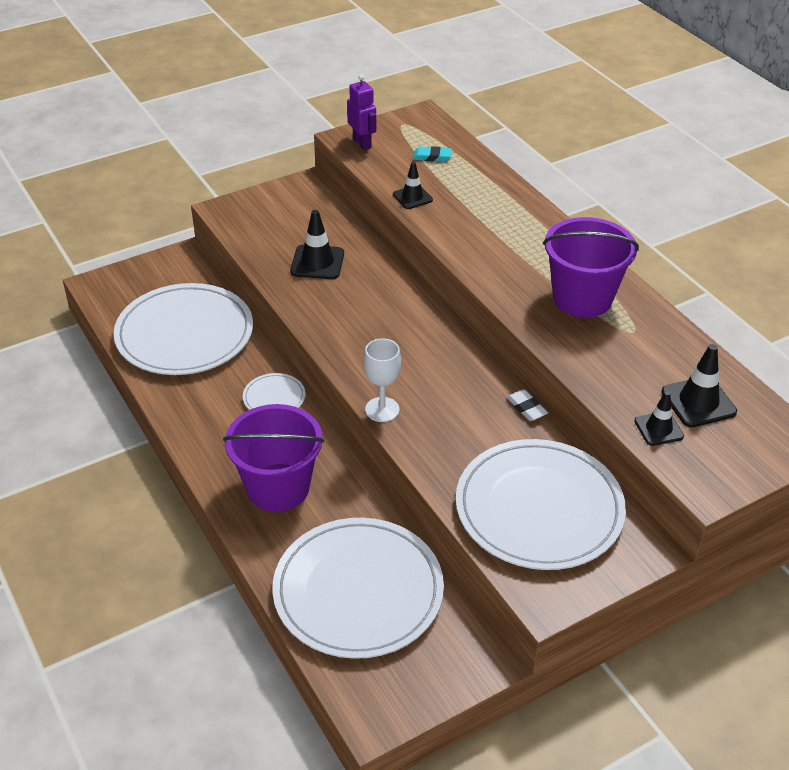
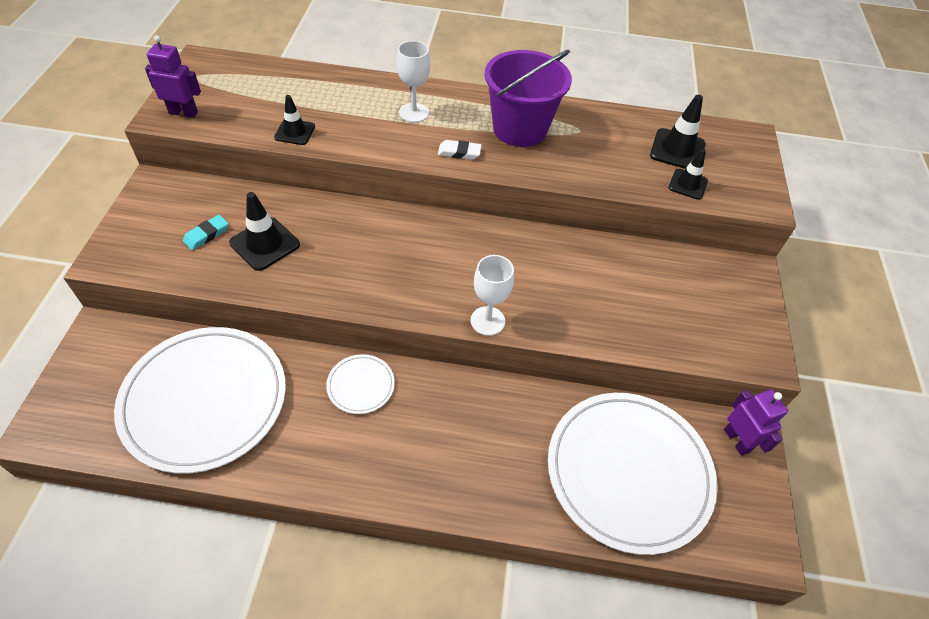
camera: 55 degrees left, 10 degrees up
purple bucket [223,404,324,512] -> none
turquoise eraser [413,146,452,162] -> turquoise eraser moved to [183,215,228,250]
white plate [456,439,626,570] -> none
white eraser [506,389,548,421] -> white eraser moved to [438,140,482,159]
none -> white goblet [397,41,430,123]
none -> purple robot [724,389,788,456]

